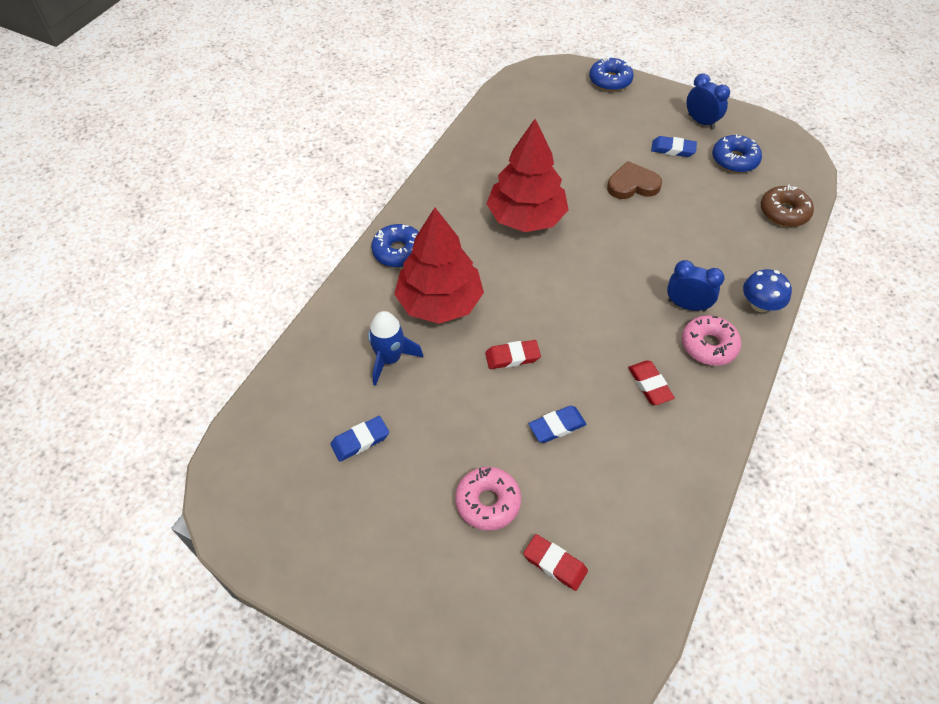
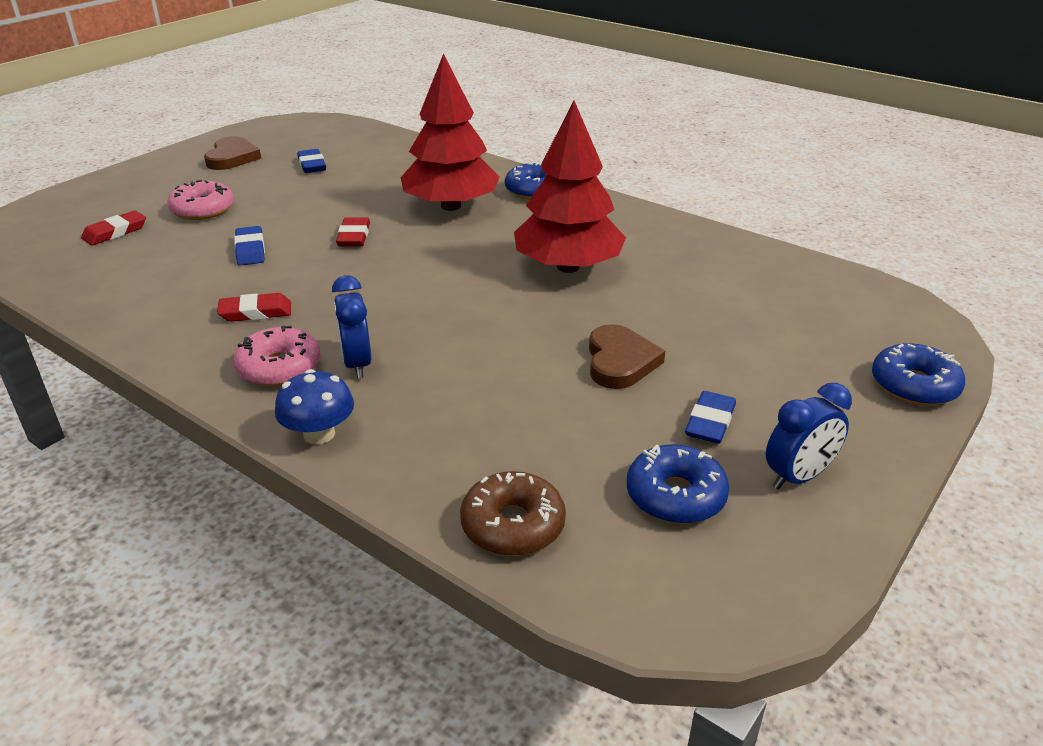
camera: 100 degrees right, 20 degrees down
blue rocket [368,311,424,386] -> none
blue clock [667,260,725,312] -> blue clock turned 135 degrees clockwise [332,275,371,379]
none -> brown heart [204,136,261,170]

